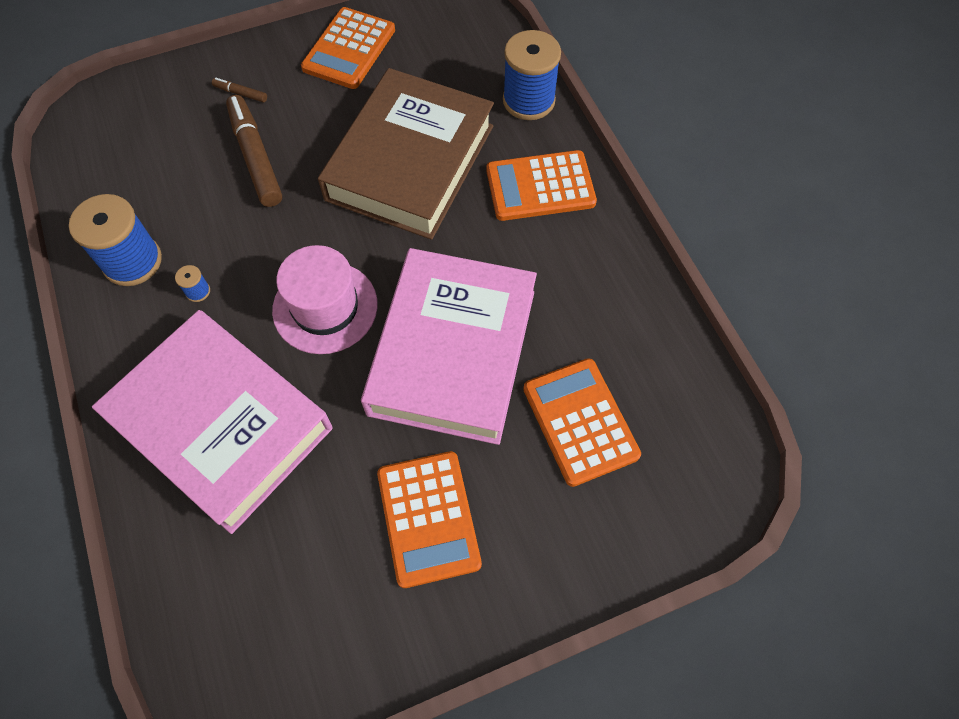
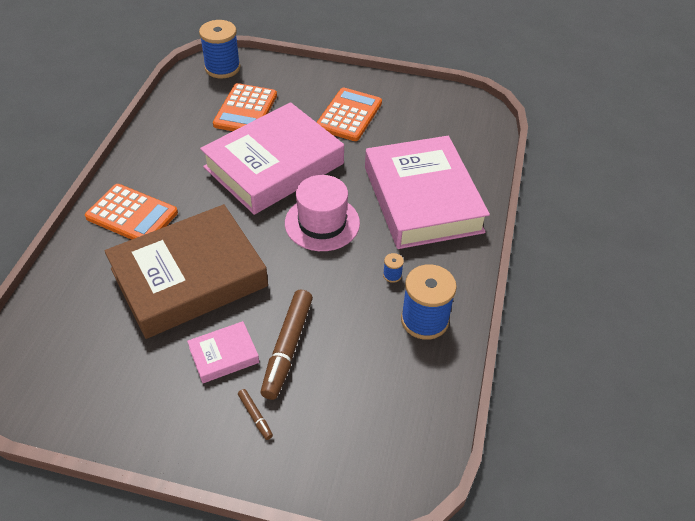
camera: 145 degrees left, 15 degrees down
orange calculator [301,7,395,89] -> none
blue spool [503,30,561,120] -> blue spool moved to [199,20,240,78]
none -> pink book [187,321,259,383]

